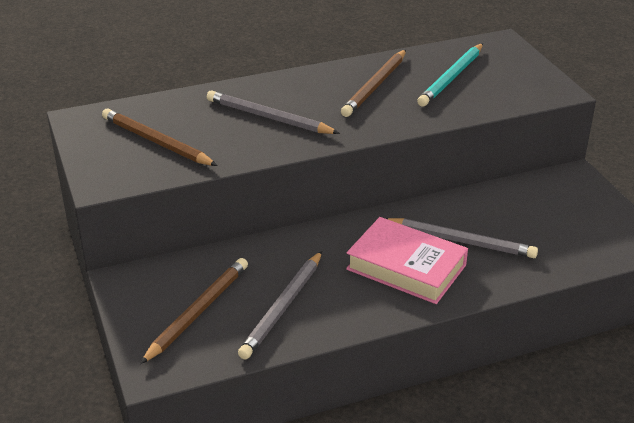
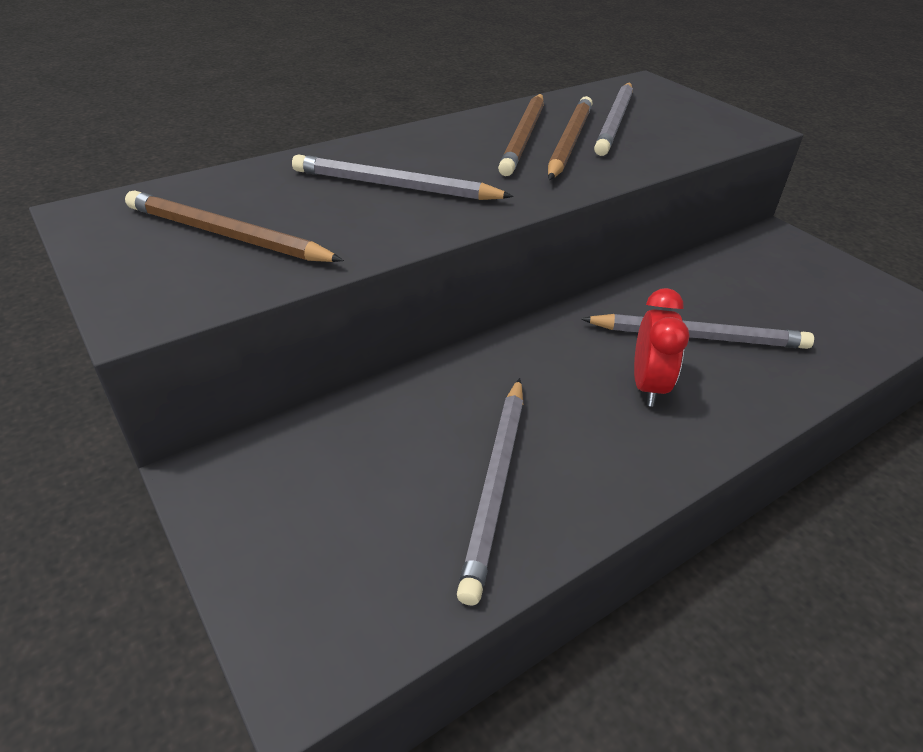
camera: 15 degrees left, 5 degrees up
brown pencil [140,258,248,364] -> brown pencil moved to [548,96,593,180]
pink book [346,217,468,304] -> red clock [634,288,690,407]
turquoise pencil [417,43,483,107] -> grey pencil [594,83,633,156]

